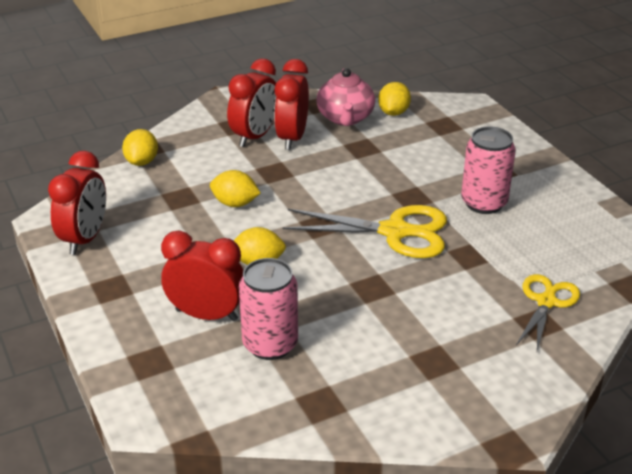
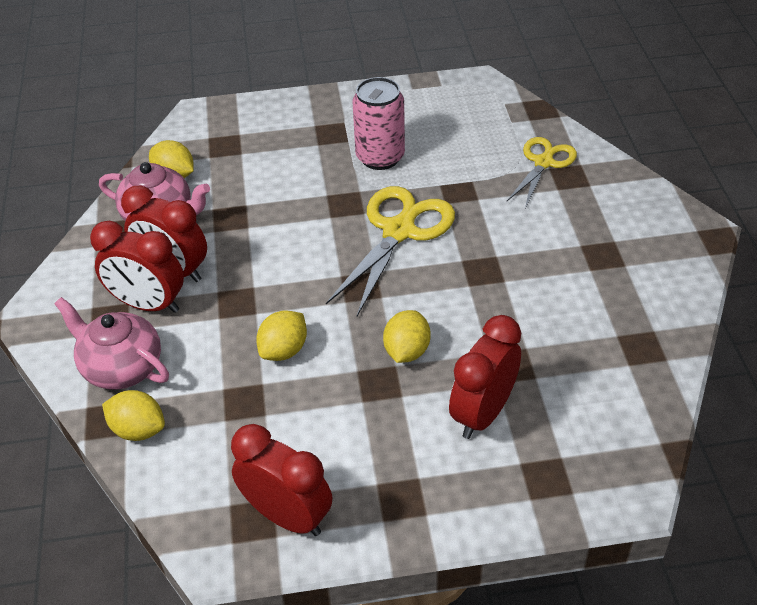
camera: 70 degrees left, 10 degrees up
red clock [227,59,276,147] -> red clock turned 150 degrees clockwise [90,221,184,313]
pink can [239,258,298,360] -> none
yellow scissors [516,274,580,351] -> yellow scissors turned 75 degrees clockwise [507,137,577,208]
none -> pink teapot [54,297,169,389]

